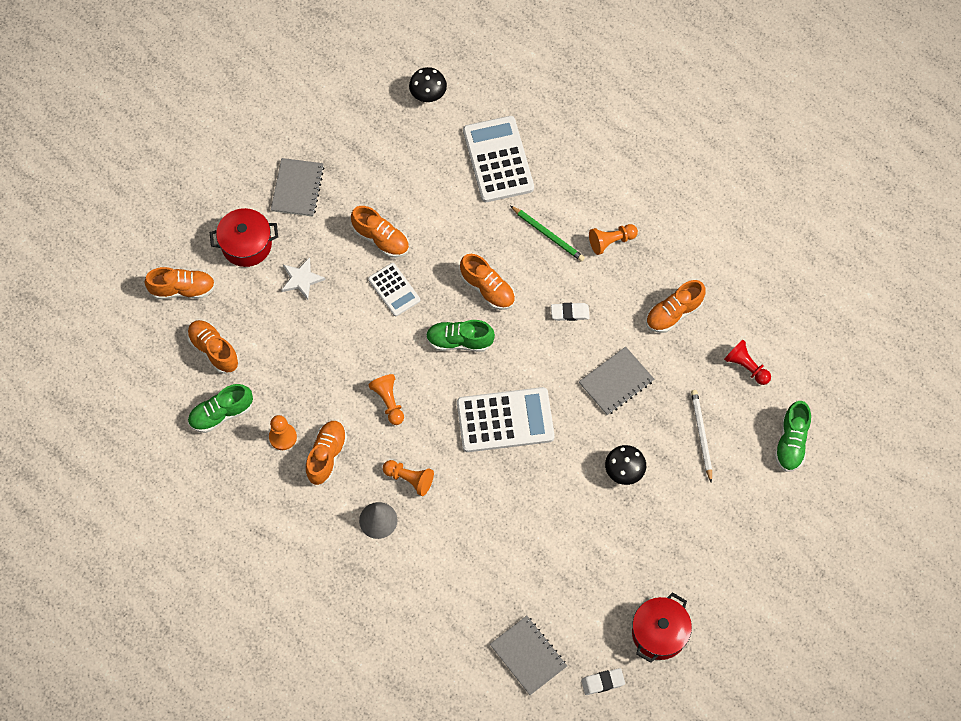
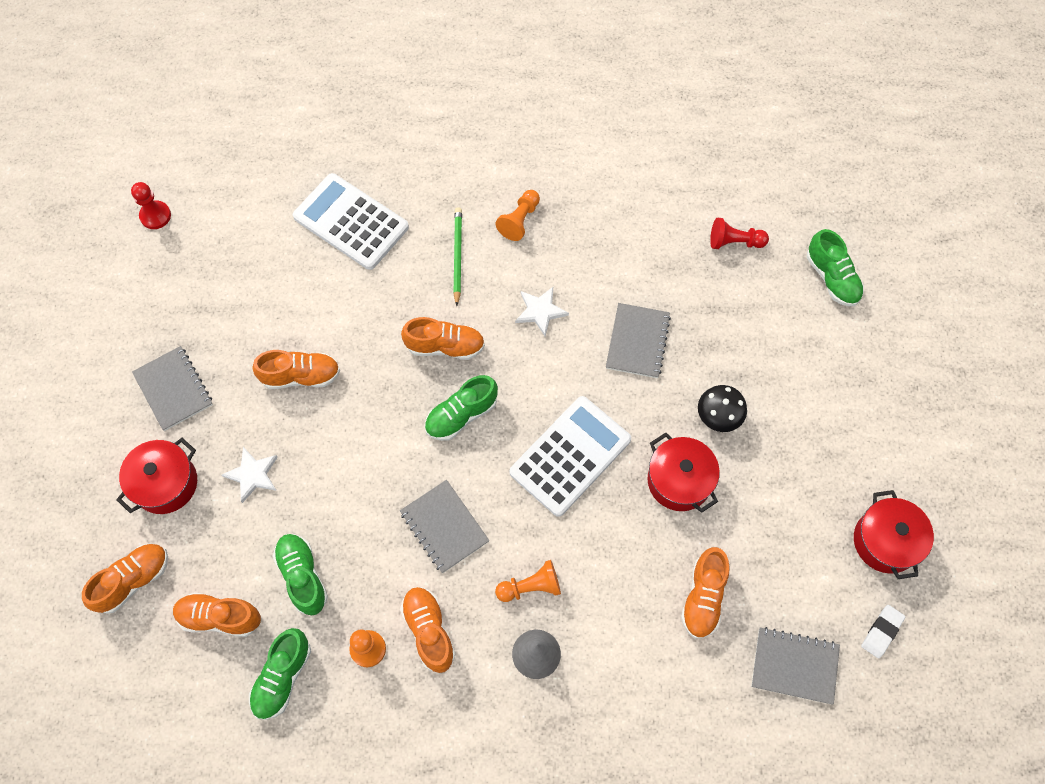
camera: 40 degrees left, 0 degrees up
white calculator [368,263,420,316] -> none
orange pawn [368,374,404,425] -> grey notebook [400,480,490,573]
black mushroom [409,67,447,102] -> none
green pencil [510,206,585,262] -> green pencil turned 90 degrees counterclockwise [453,207,462,306]
white eraser [551,303,590,321] -> white star [515,287,569,336]
orange shoe [646,280,706,333] -> orange shoe moved to [681,547,730,639]
white pencil [691,390,712,483] -> none
none -> red pawn [131,182,171,229]
none -> green shoe [273,534,328,616]
none -> red pot [648,433,720,513]

